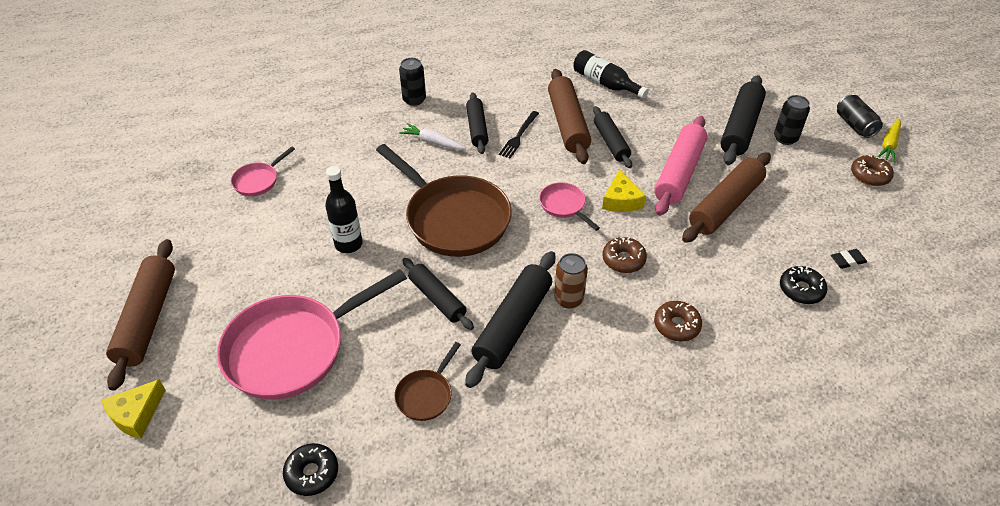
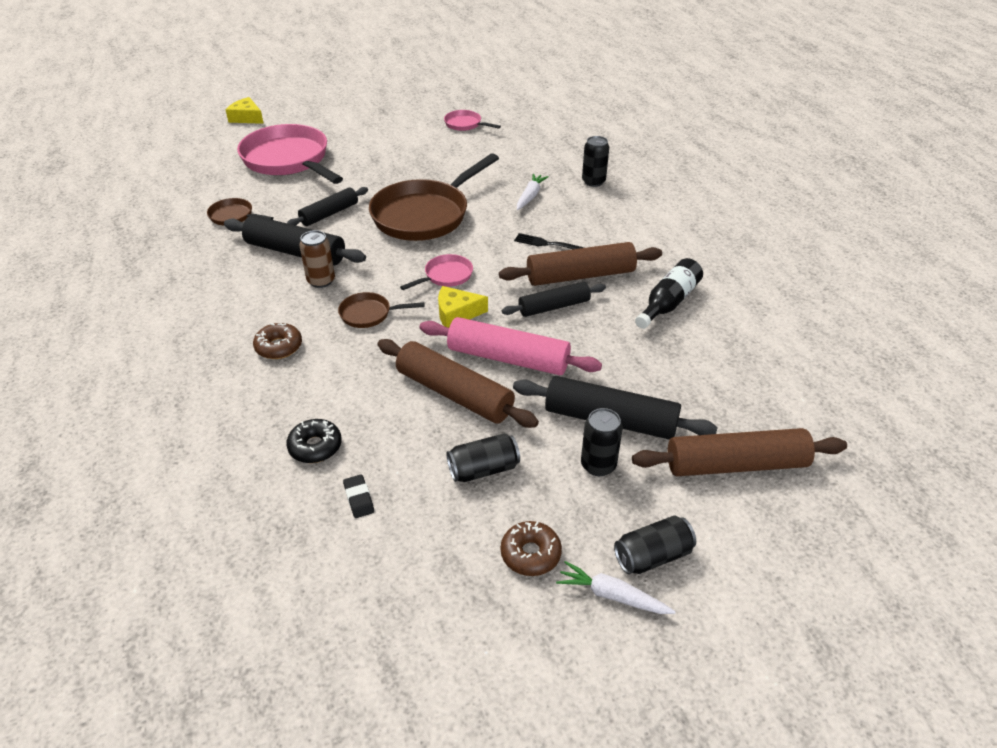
camera: 85 degrees right, 5 degrees down
brown rolling pin [106,239,175,391] -> brown rolling pin moved to [632,428,847,476]
black donut [283,443,338,496] -> none
black bottle [325,166,363,253] -> none
black rolling pin [466,92,489,154] -> none
brown donut [602,237,647,273] -> brown pan [338,292,425,328]
yellow carrot [878,118,901,163] -> white carrot [556,561,676,614]
none -> black can [447,433,520,482]

